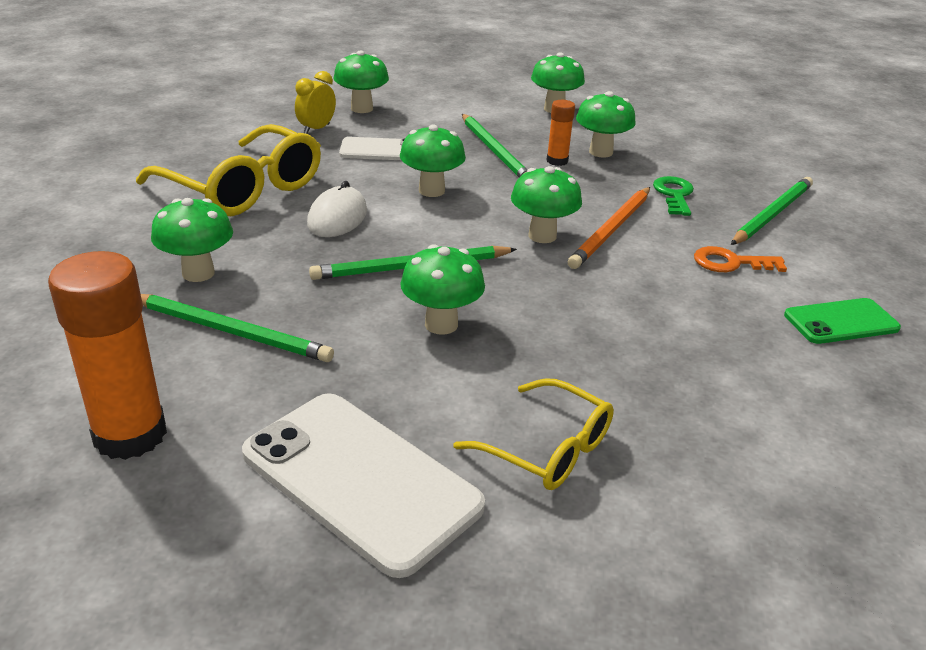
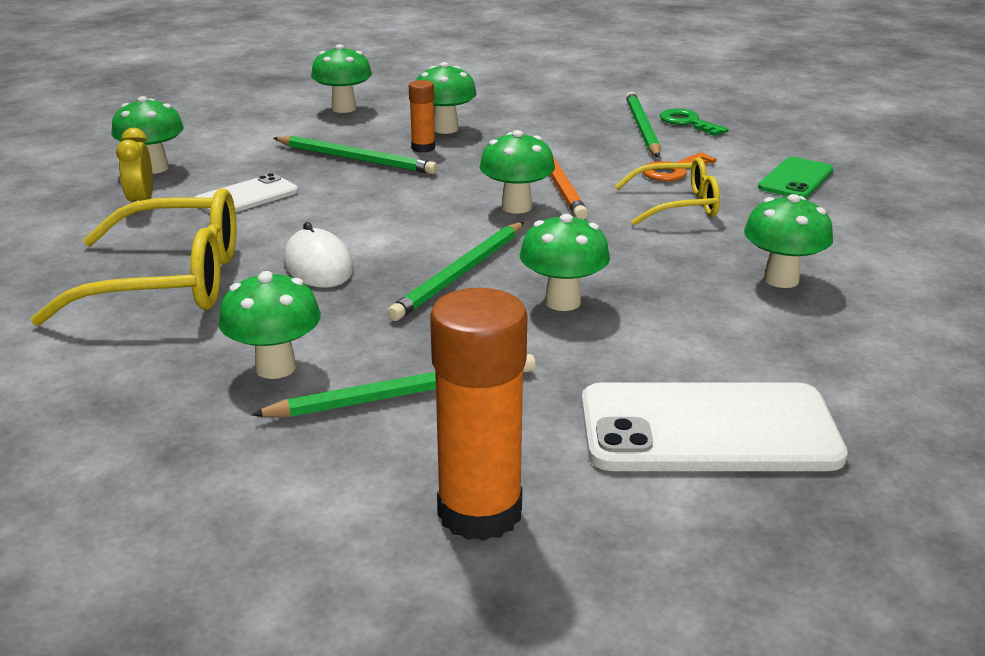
camera: 40 degrees left, 5 degrees down
green mushroom [400,124,466,197] -> green mushroom moved to [744,194,833,288]
yellow glasses [453,378,614,490] -> yellow glasses moved to [615,157,720,226]
green key [653,176,694,216] -> green key moved to [660,108,729,136]

